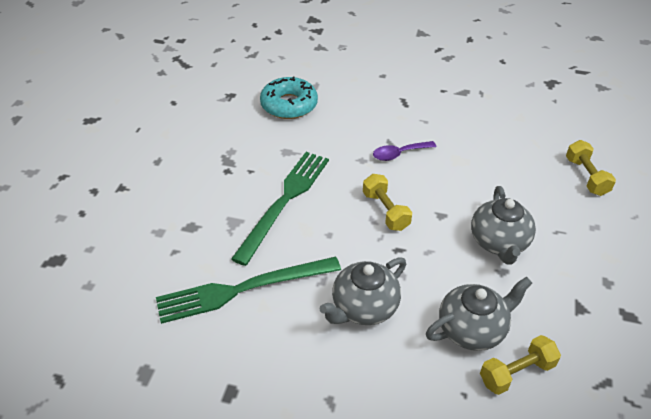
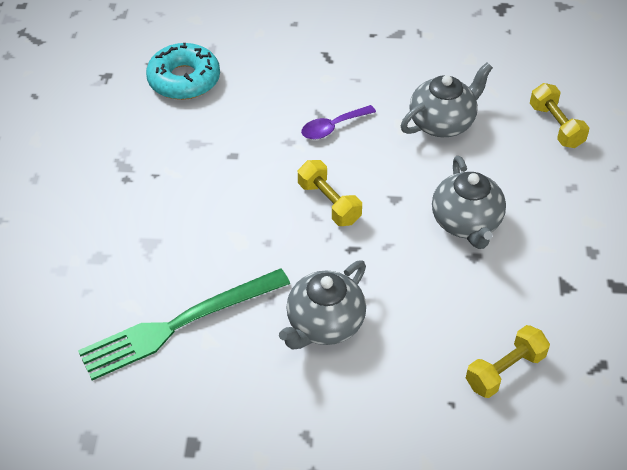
camera: 10 degrees left, 5 degrees up
green fork [231,152,329,266] -> none
grey teapot [426,277,532,351] -> grey teapot moved to [401,63,493,137]

